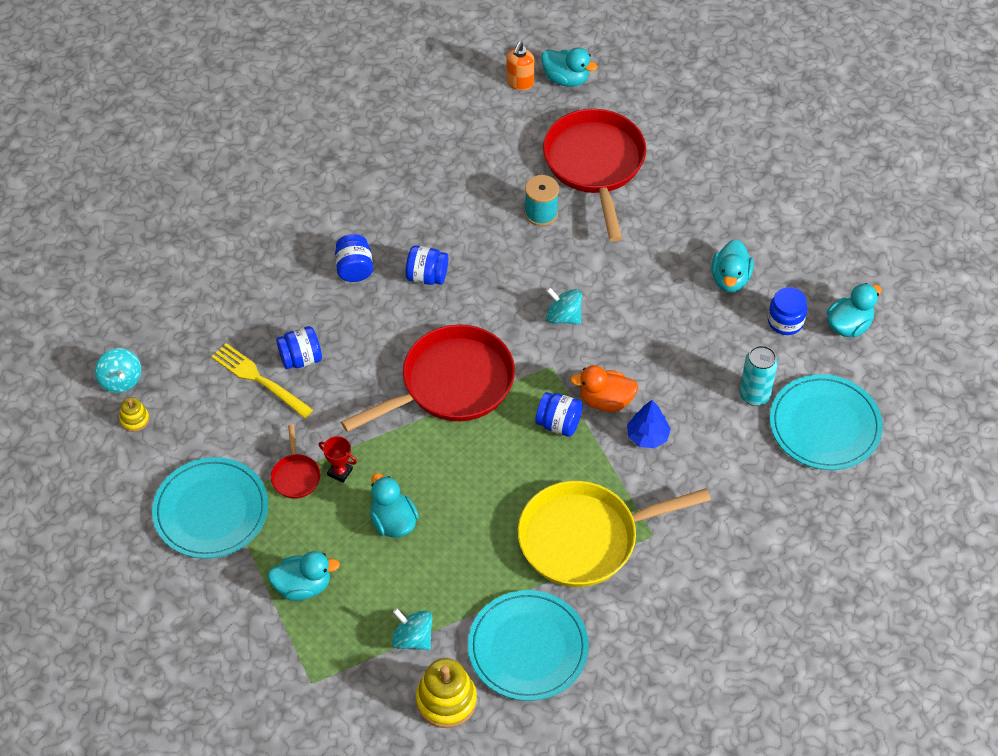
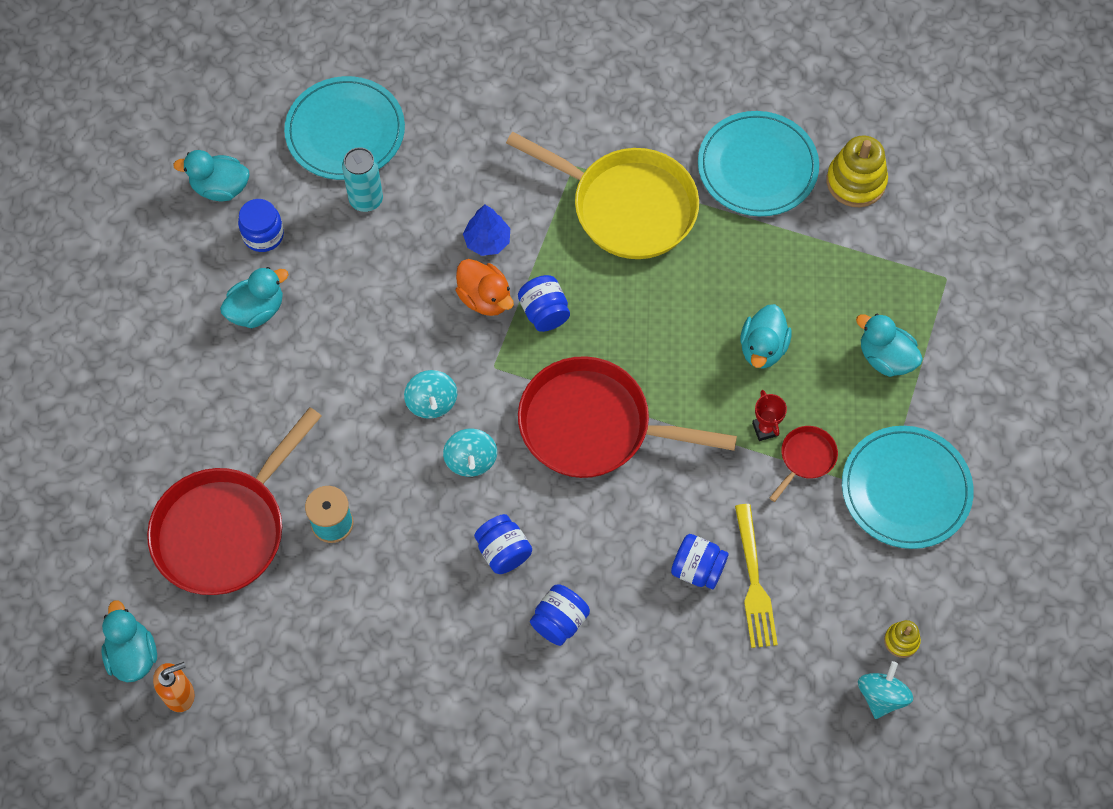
camera: 135 degrees left, 10 degrees up
turquoise spinning top [392,608,432,650] -> turquoise spinning top moved to [443,429,497,477]

